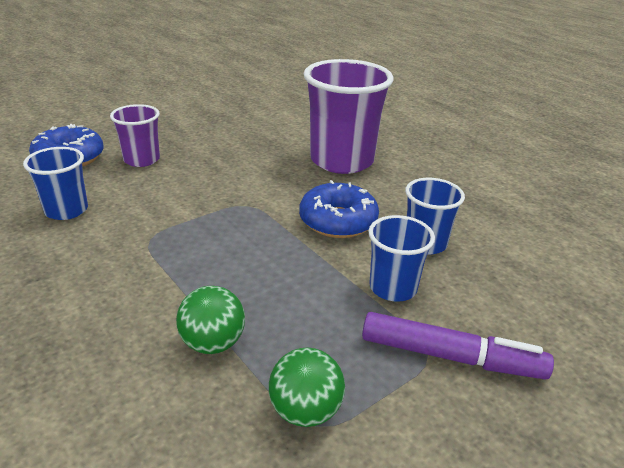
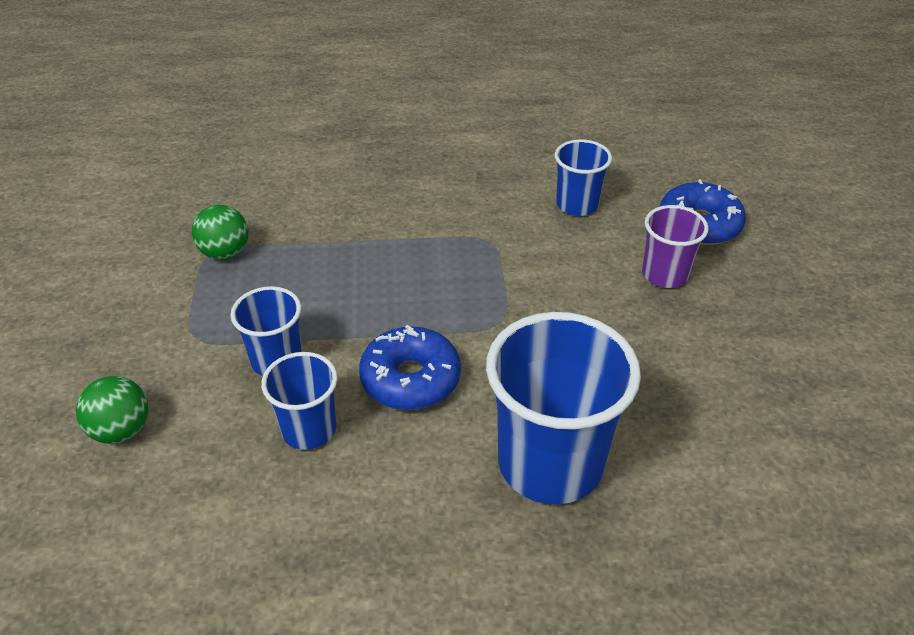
camera: 125 degrees right, 10 degrees up
green ball [176,286,245,354] -> green ball moved to [76,376,149,444]
purple cup [304,59,394,174] -> blue cup [486,312,641,505]
purple marker [362,312,554,380] -> none

